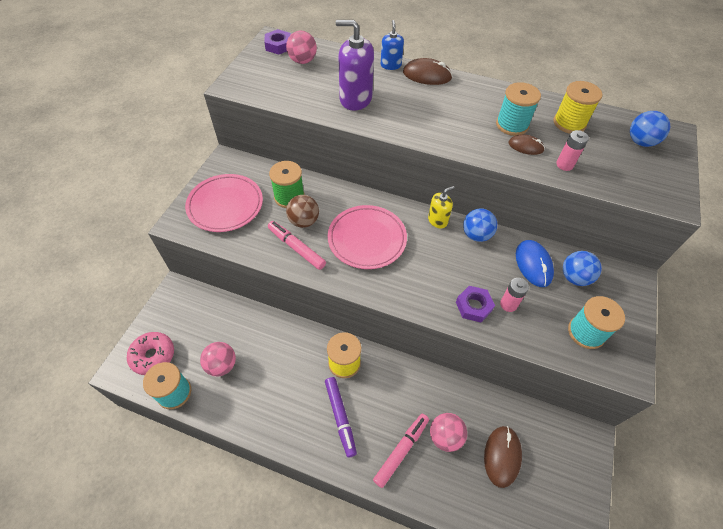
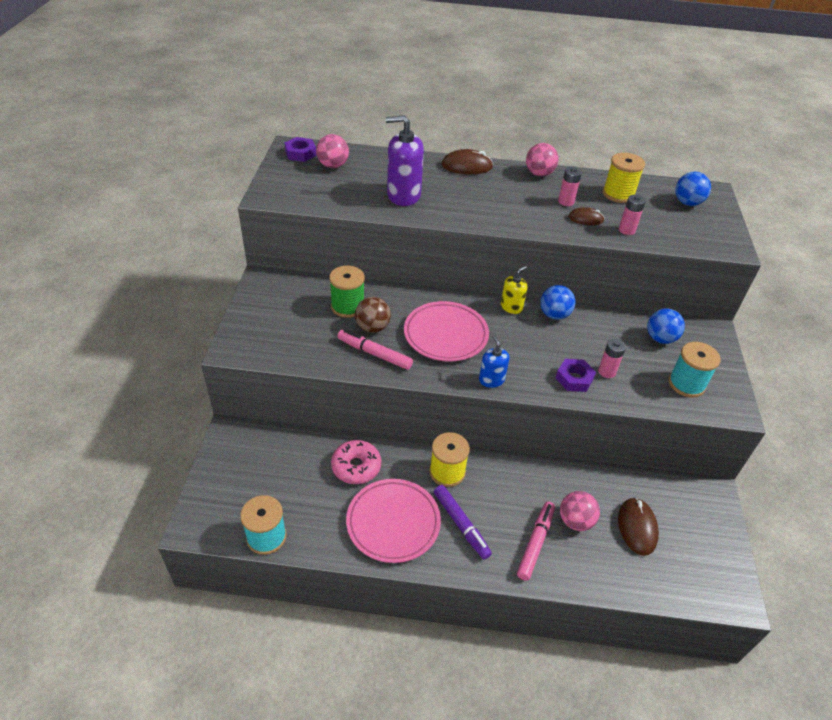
camera: 15 degrees left, 10 degrees down
pink donut [127,332,174,375] -> pink donut moved to [331,440,381,484]
pink plate [185,174,263,232] -> pink plate moved to [346,479,441,563]
pink ball [200,342,236,376] -> pink ball moved to [526,143,559,176]
blue soap dispenser [381,20,404,70] -> blue soap dispenser moved to [479,335,510,388]
turquoise spool [496,82,541,136] -> pink battery [558,167,582,206]
blue mouse [516,240,554,287] -> none

